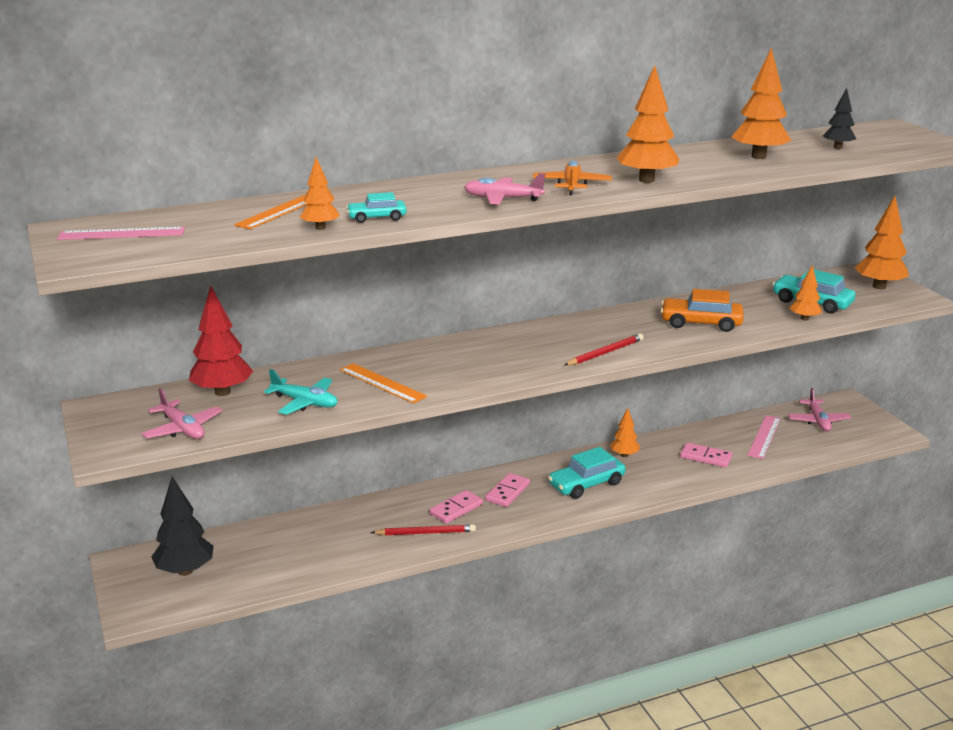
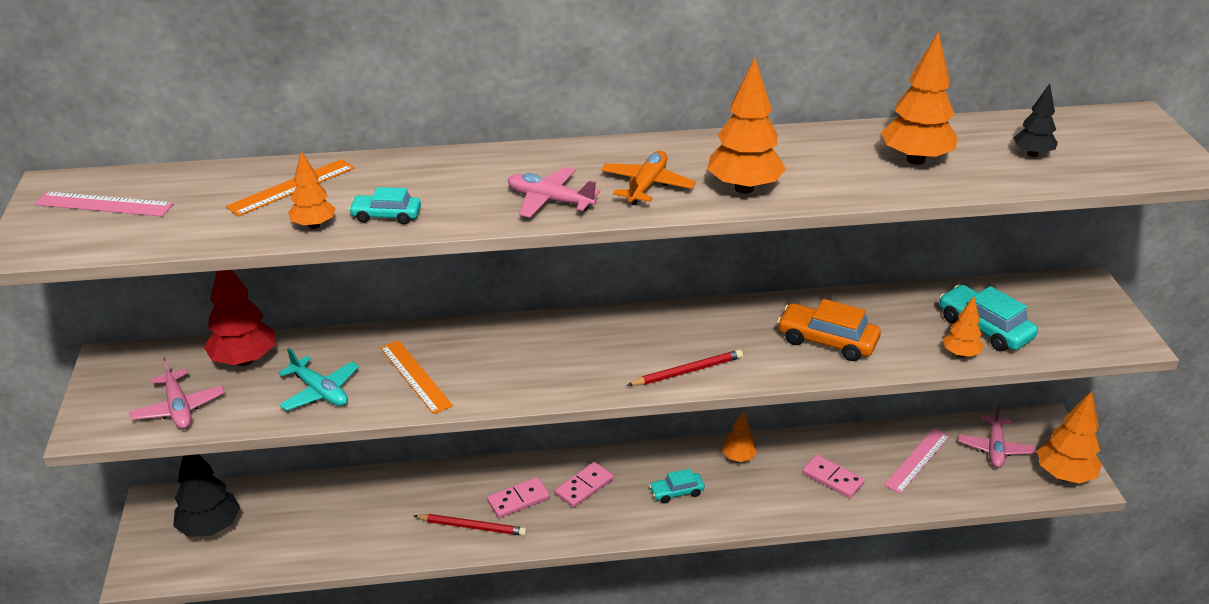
camera: 15 degrees right, 10 degrees up
turquoise car [548,447,626,499] -> turquoise car [649,469,705,504], size x0.59
orange tree [855,196,909,289] -> orange tree moved to [1037,390,1102,484]

